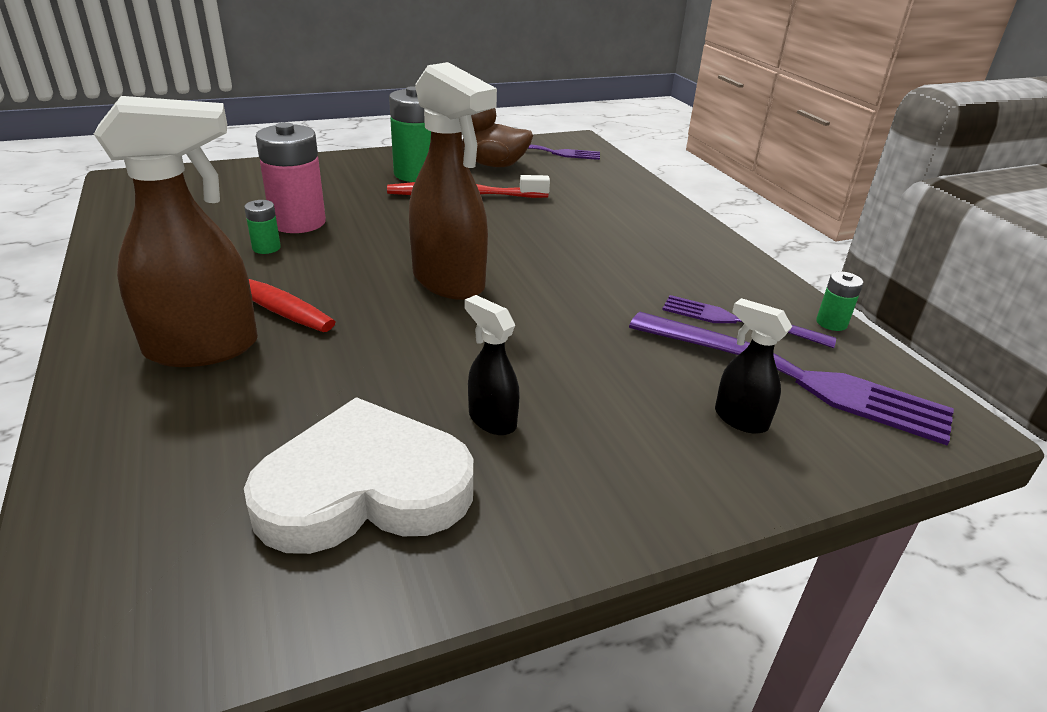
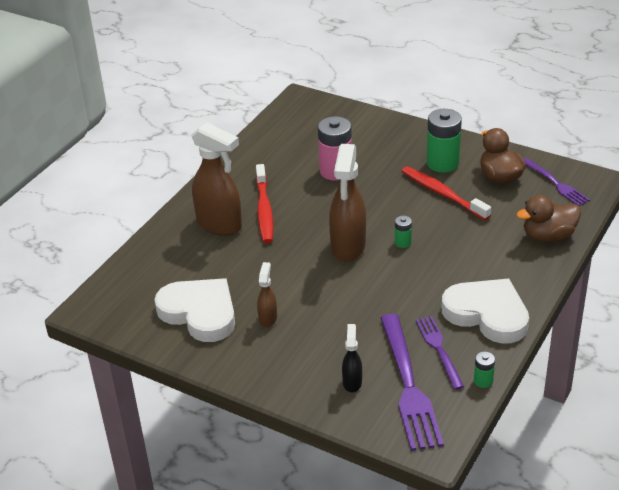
camera: 55 degrees right, 5 degrees up
green battery [244,200,281,254] -> green battery moved to [395,216,412,248]
black spray bottle [465,295,520,435] -> brown spray bottle [257,262,277,327]
none -> white heart [442,279,529,344]
none -> brown duck [516,195,581,242]

